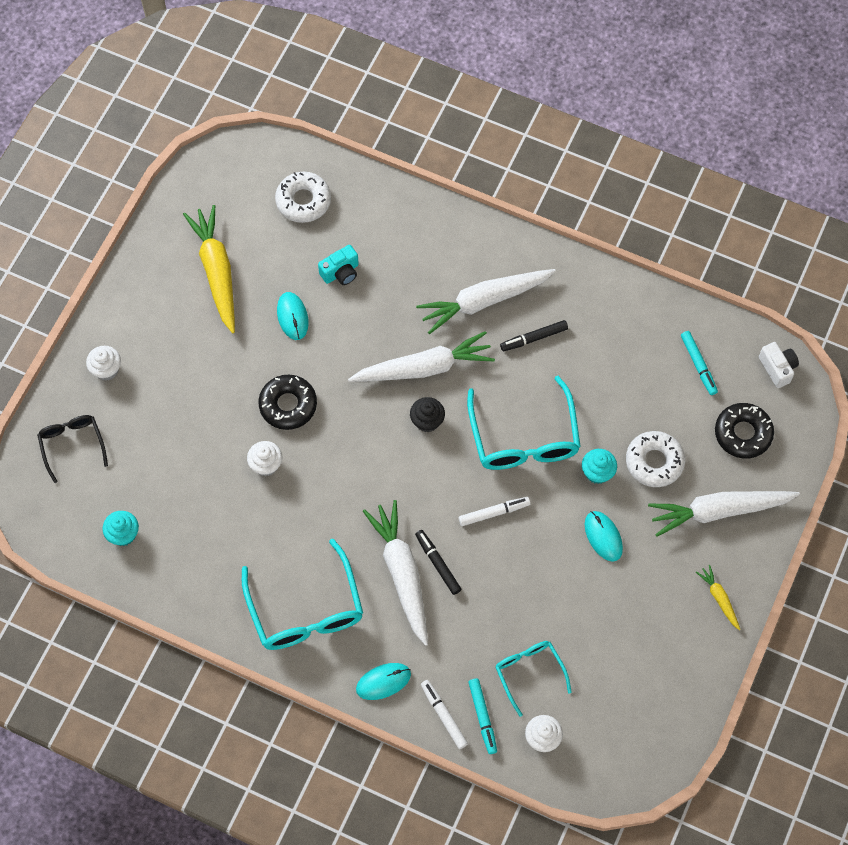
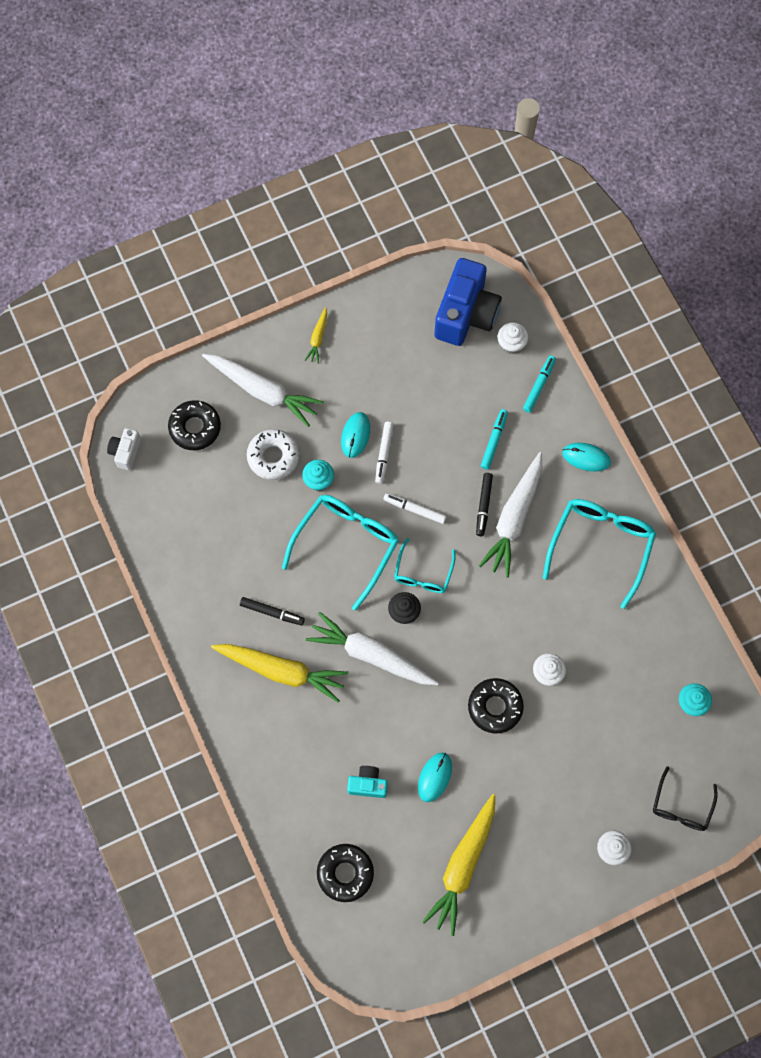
camera: 140 degrees left, 5 degrees up
white donut [275,172,331,223] -> black donut [317,844,374,902]
white carrot [416,269,556,334] -> yellow carrot [211,644,348,702]
white marker [421,680,468,749] -> white marker moved to [375,422,394,484]
turquoise glasses [495,641,572,717] -> turquoise glasses moved to [394,538,455,593]
turquoise marker [681,331,718,395] -> turquoise marker moved to [481,409,508,470]
none -> blue camera [434,258,502,346]

